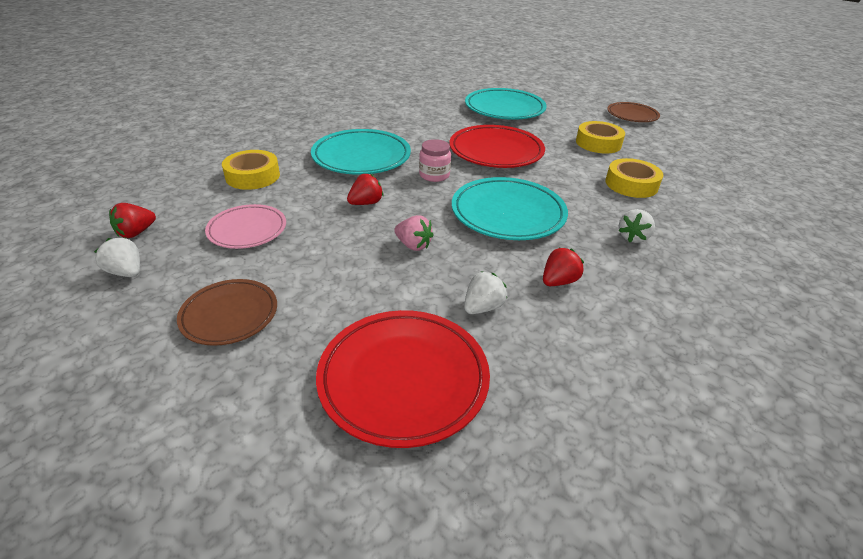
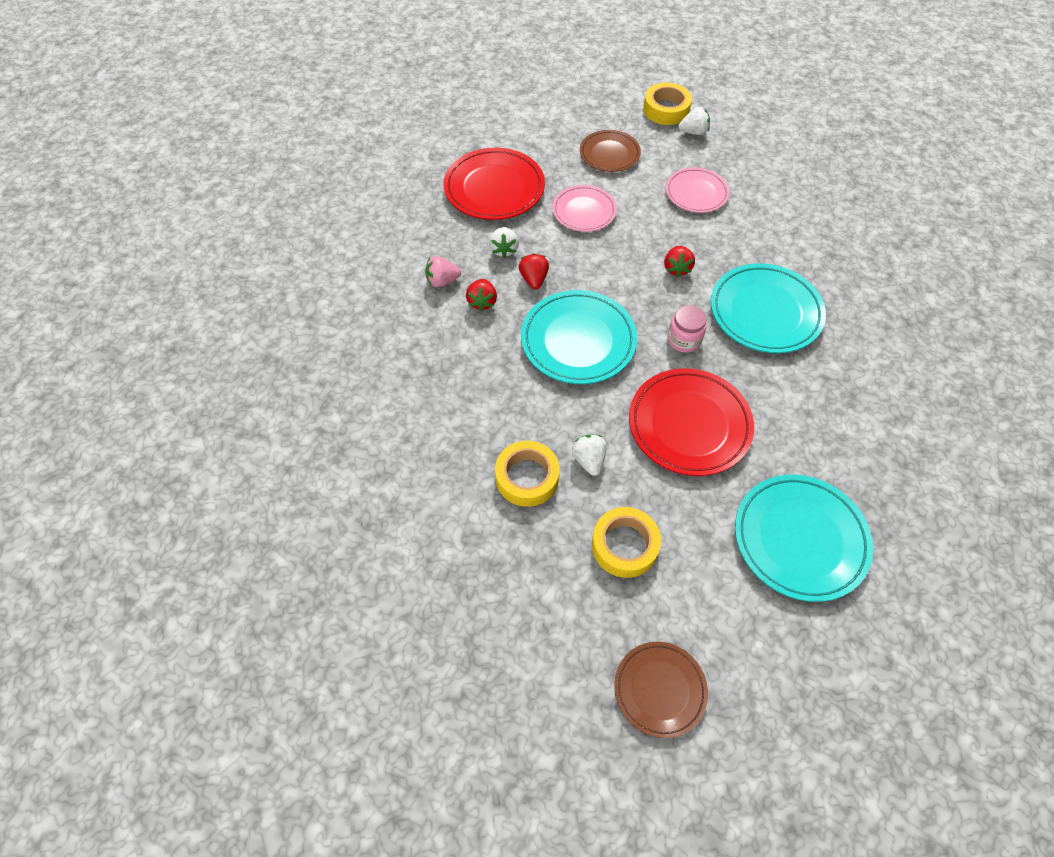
camera: 135 degrees right, 20 degrees up
red strawberry [109,203,156,238] -> red strawberry moved to [519,253,549,289]
yellow tape [222,150,280,190] -> yellow tape moved to [643,82,692,125]
pink strawberry [394,215,434,251] -> pink strawberry moved to [425,256,461,287]
white strawberry [618,209,655,243] -> white strawberry moved to [572,435,607,476]
none -> pink plate [552,185,617,232]

